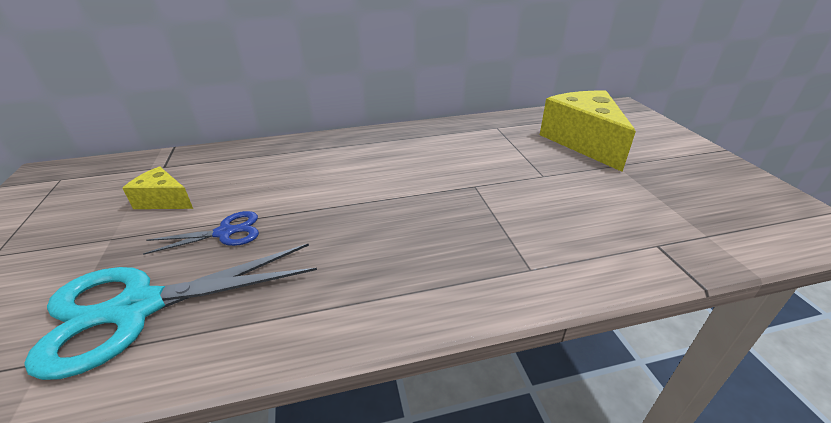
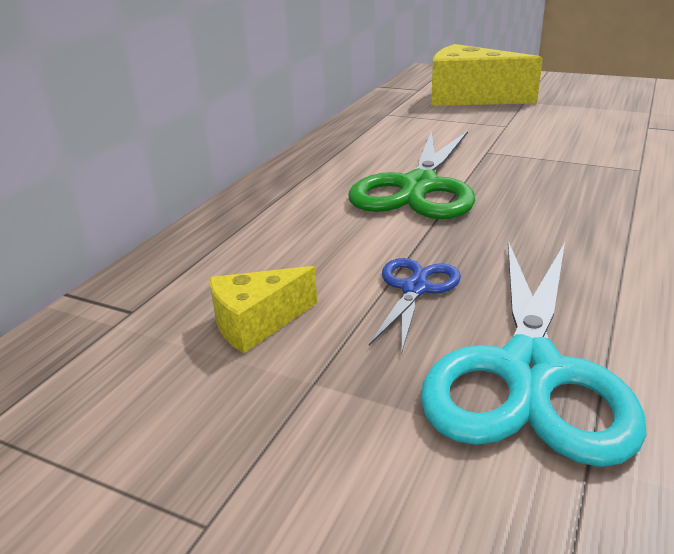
camera: 50 degrees left, 5 degrees down
none -> green scissors [348,131,475,219]

